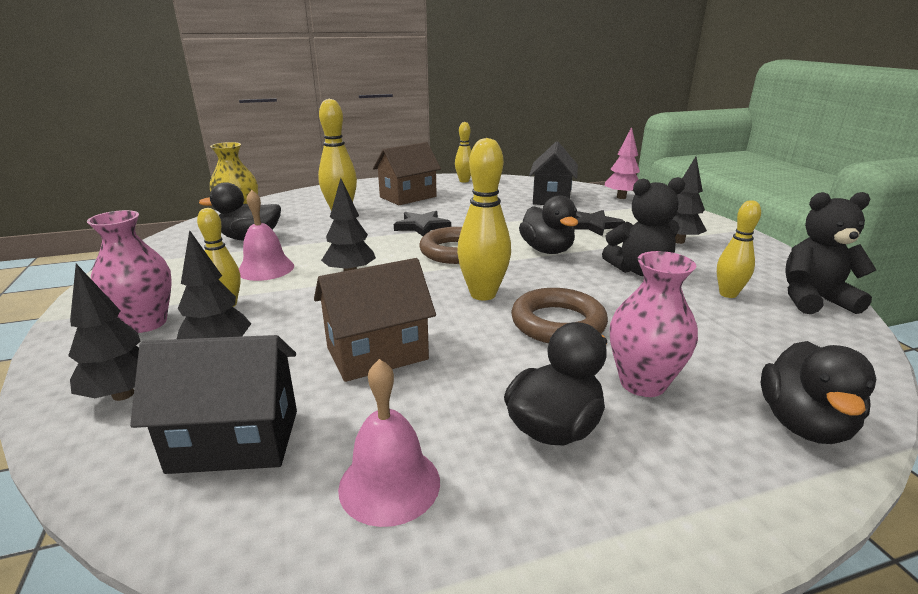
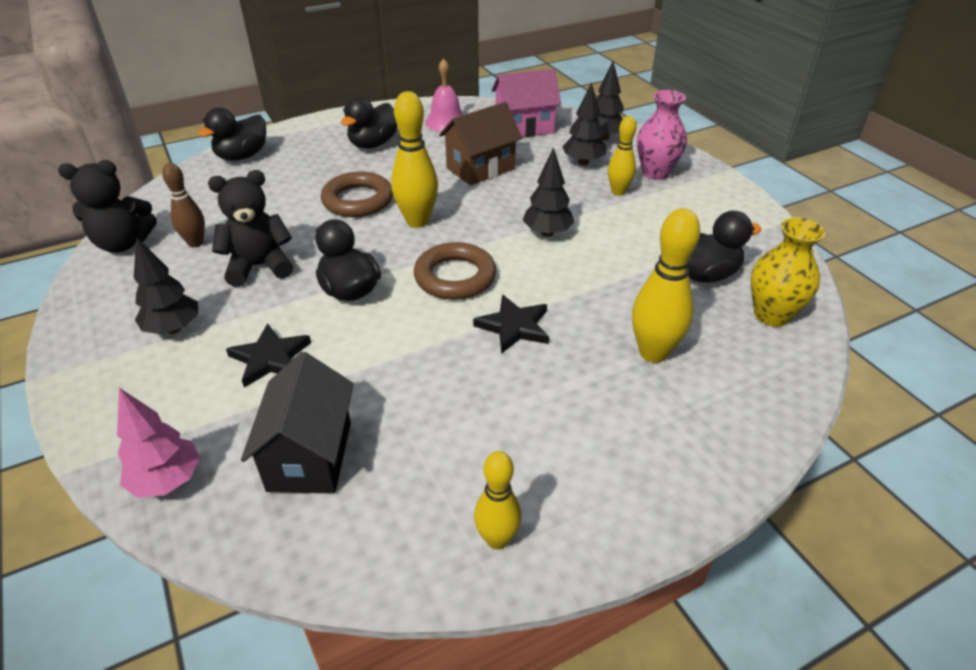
camera: 170 degrees right, 15 degrees up
black house [130,335,297,474] -> pink house [491,69,561,137]
pink bell [239,190,294,281] -> none
brown house [373,142,441,205] -> none
pink vase [610,251,698,397] -> none
yellow bowling pin [717,200,761,298] -> brown bowling pin [162,163,205,247]
black duck [761,341,876,444] -> black duck turned 150 degrees counterclockwise [198,108,266,161]

